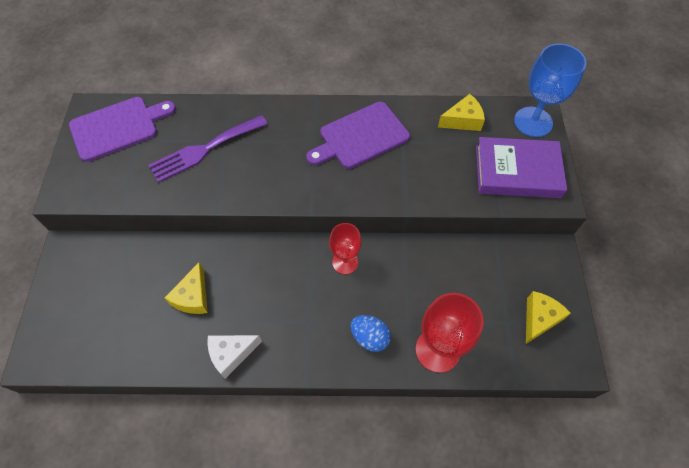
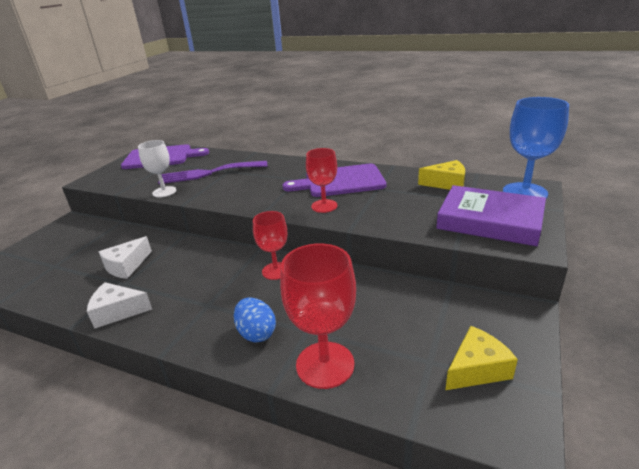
camera: 25 degrees right, 30 degrees down
yellow cheese [165,262,208,314] -> white cheese [99,236,152,279]
none -> white goblet [138,140,176,198]
none -> red goblet [306,148,337,213]

